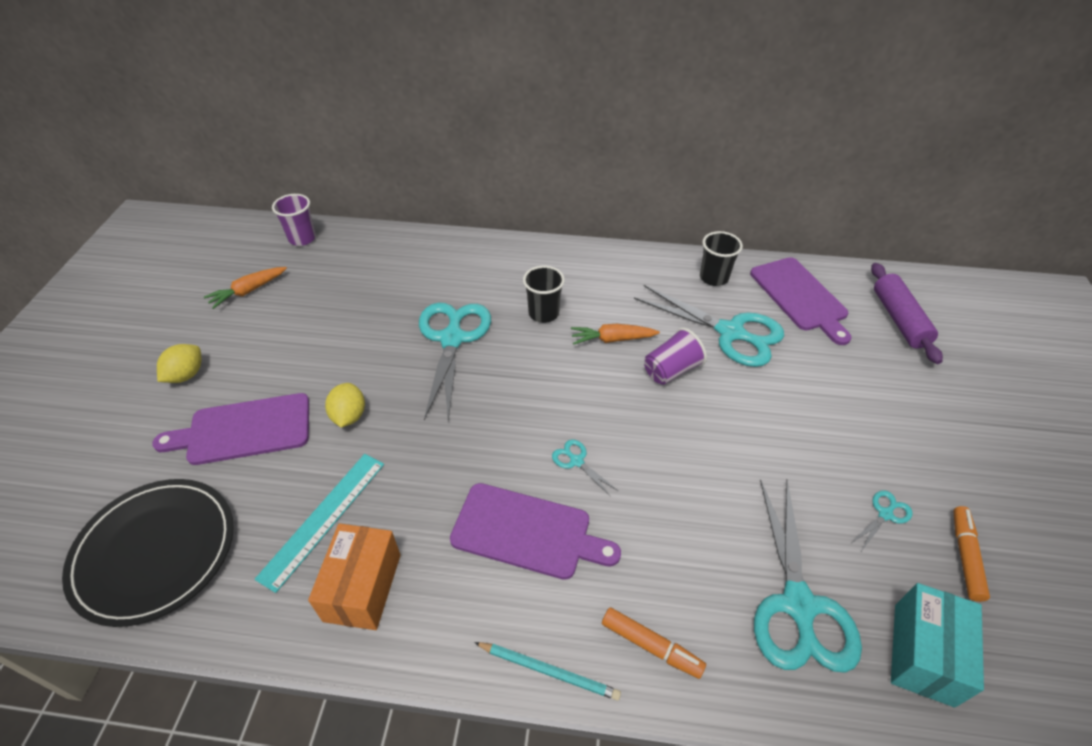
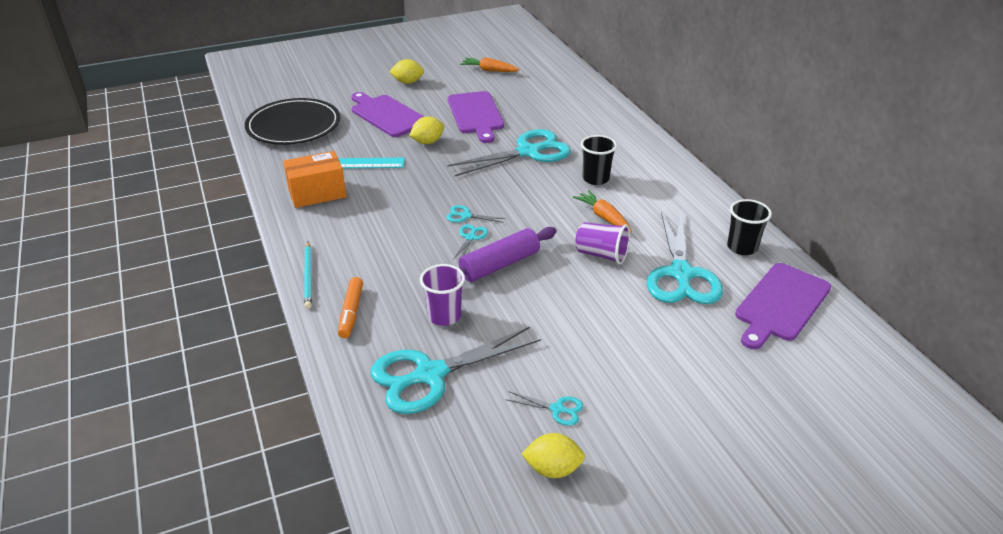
camera: 60 degrees right, 10 degrees down
purple cup [272,194,316,246] -> purple cup moved to [420,264,465,326]
purple cutting board [450,483,621,580] -> purple cutting board moved to [448,91,504,143]
purple rolling pin [871,263,943,364] -> purple rolling pin moved to [459,227,557,282]
turquoise box [891,583,984,708] -> none
orange marker [953,506,990,602] -> yellow lemon [521,433,585,478]
none -> turquoise scissors [446,205,506,223]

